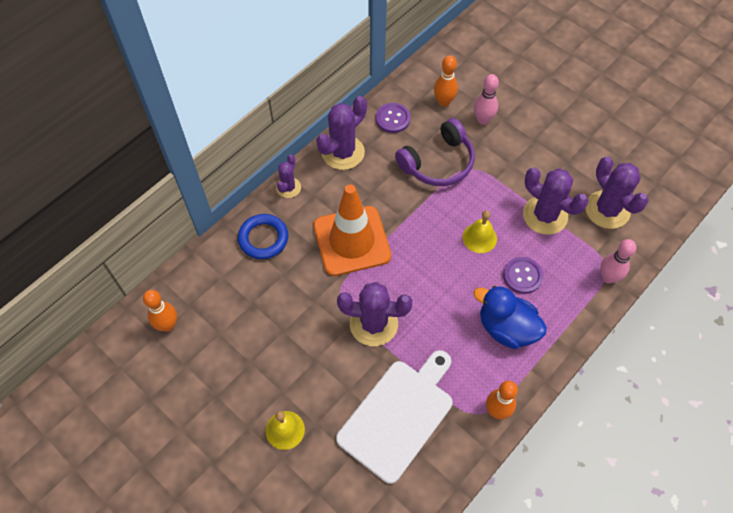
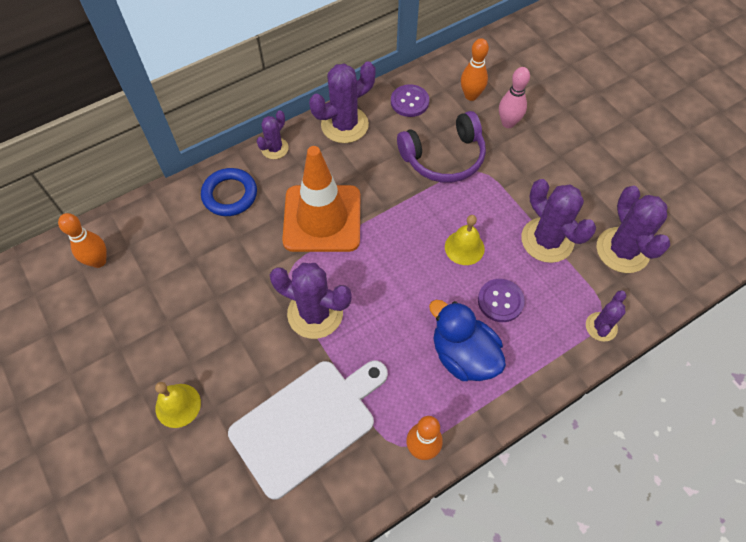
camera: 15 degrees right, 0 degrees up
pink bowling pin [600,239,636,284] -> purple cactus [586,290,626,342]

